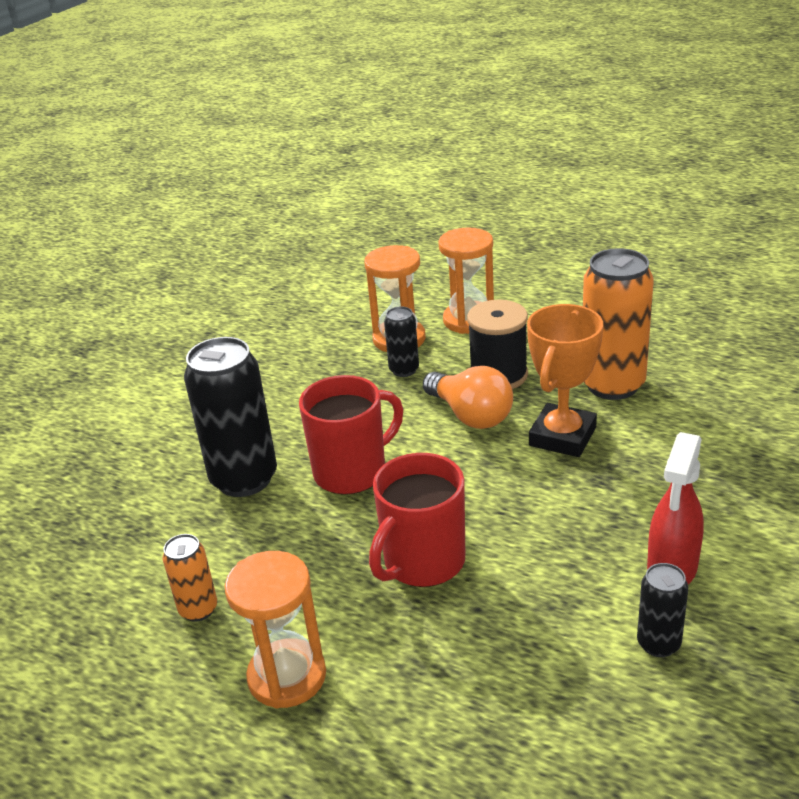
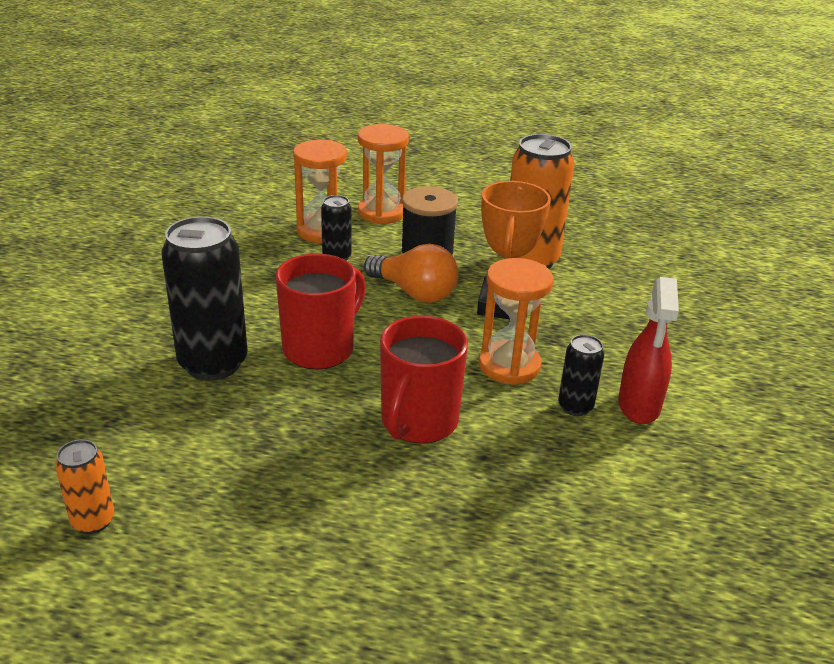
camera: 20 degrees left, 0 degrees up
orange can [163,534,217,622] -> orange can moved to [55,439,115,534]
orange hourglass [225,551,326,708] -> orange hourglass moved to [479,258,553,385]
black can [637,563,688,657] -> black can moved to [558,334,604,416]

